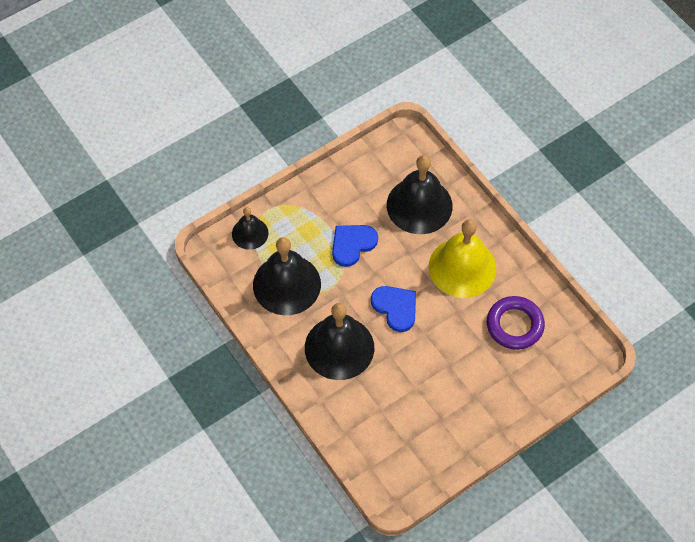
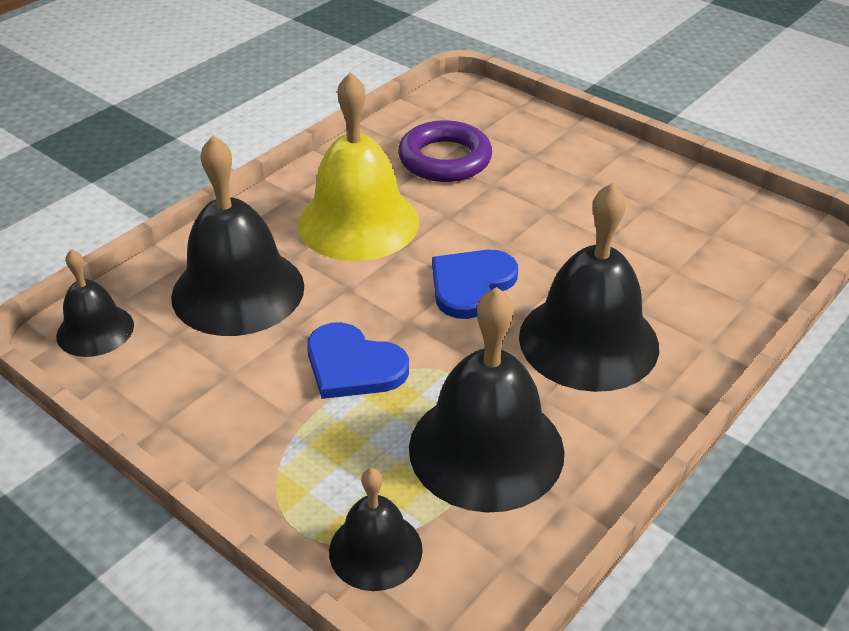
camera: 105 degrees left, 20 degrees down
none -> black bell [56,249,134,357]

